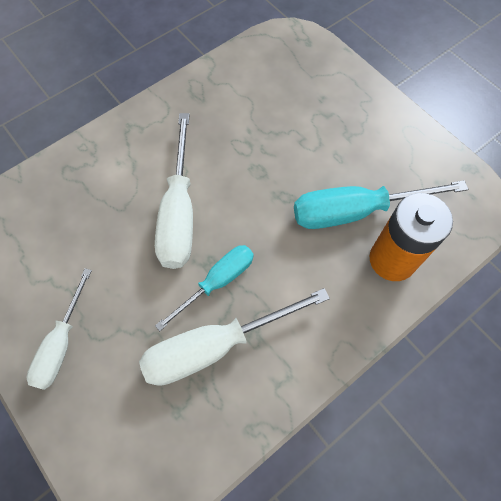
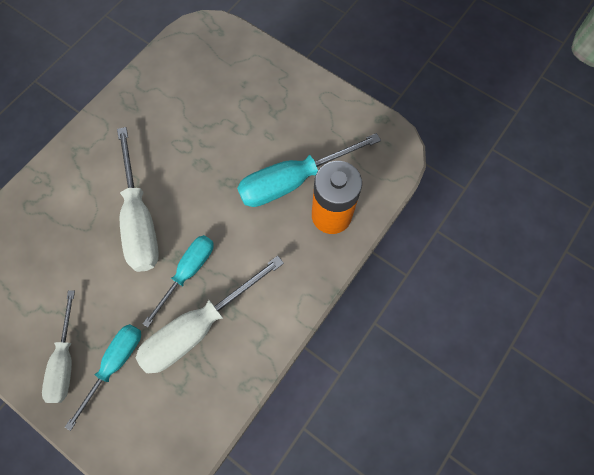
camera: 15 degrees left, 5 degrees up
none -> turquoise screwdriver [65,324,141,431]

